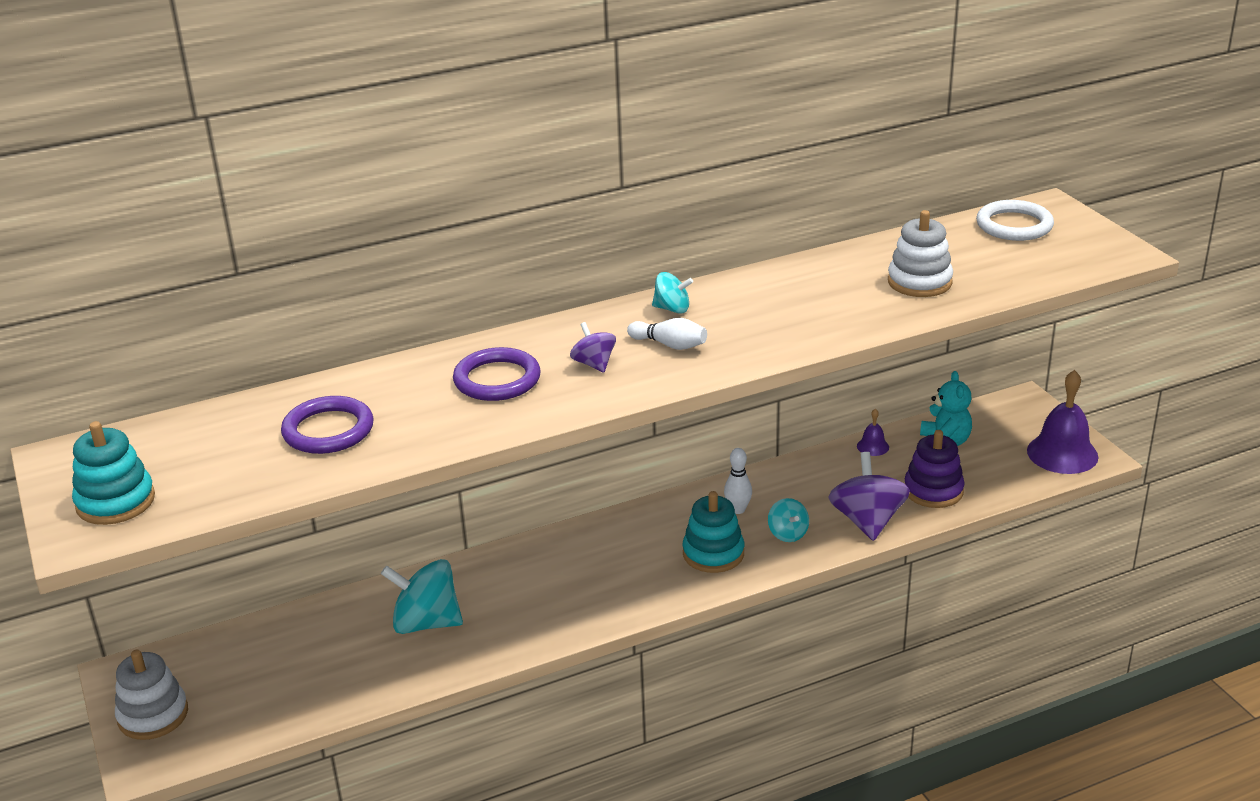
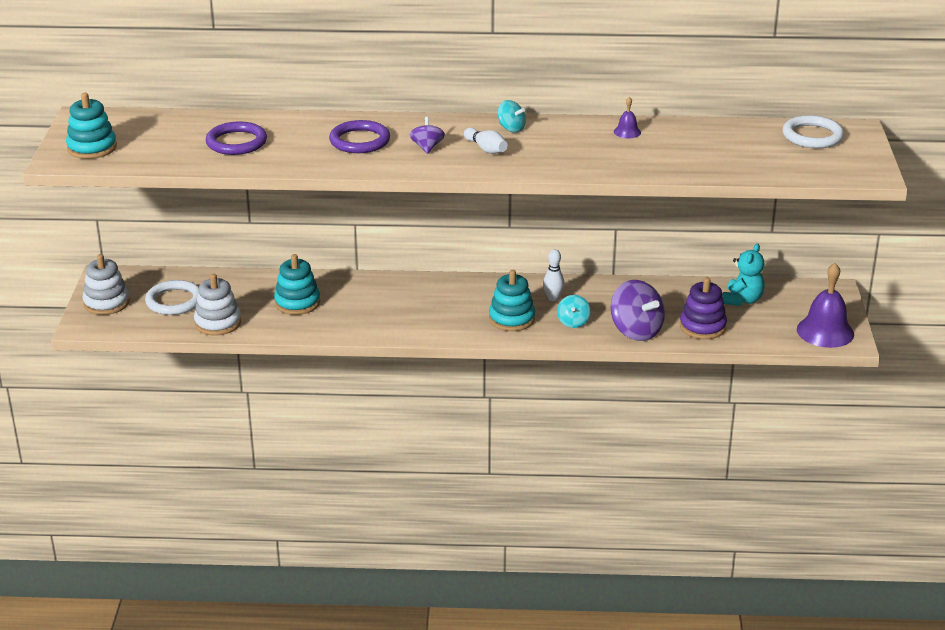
camera: 25 degrees right, 0 degrees up
turquoise spinning top [381,559,463,634] -> turquoise stacking toy [274,254,320,315]
purple spinning top [829,452,910,541] -> purple spinning top turned 120 degrees clockwise [611,280,665,341]
purple bell [857,409,889,456] -> purple bell moved to [614,97,641,138]
white stacking toy [888,210,953,297] -> white stacking toy moved to [194,274,241,336]
none -> white ring [145,280,199,315]

